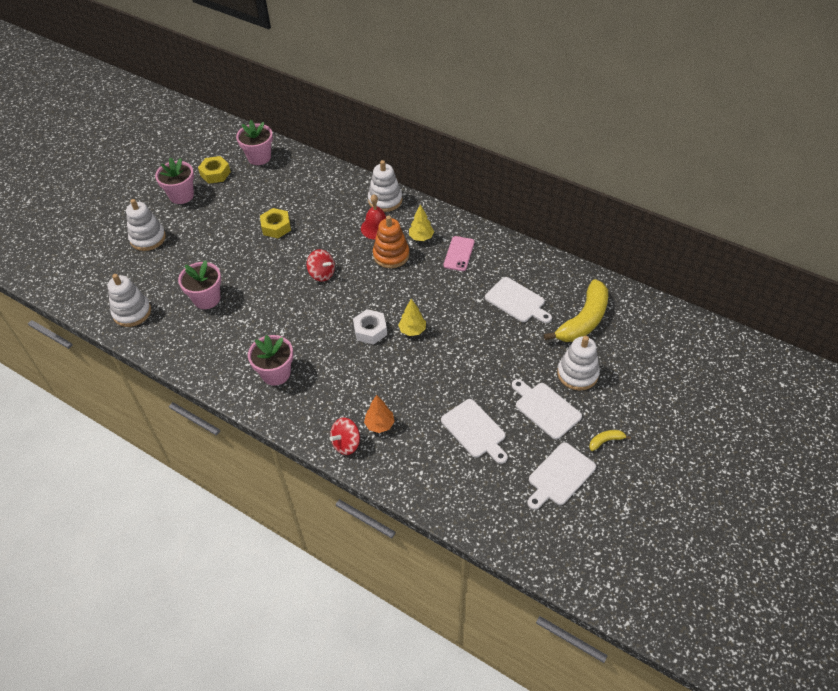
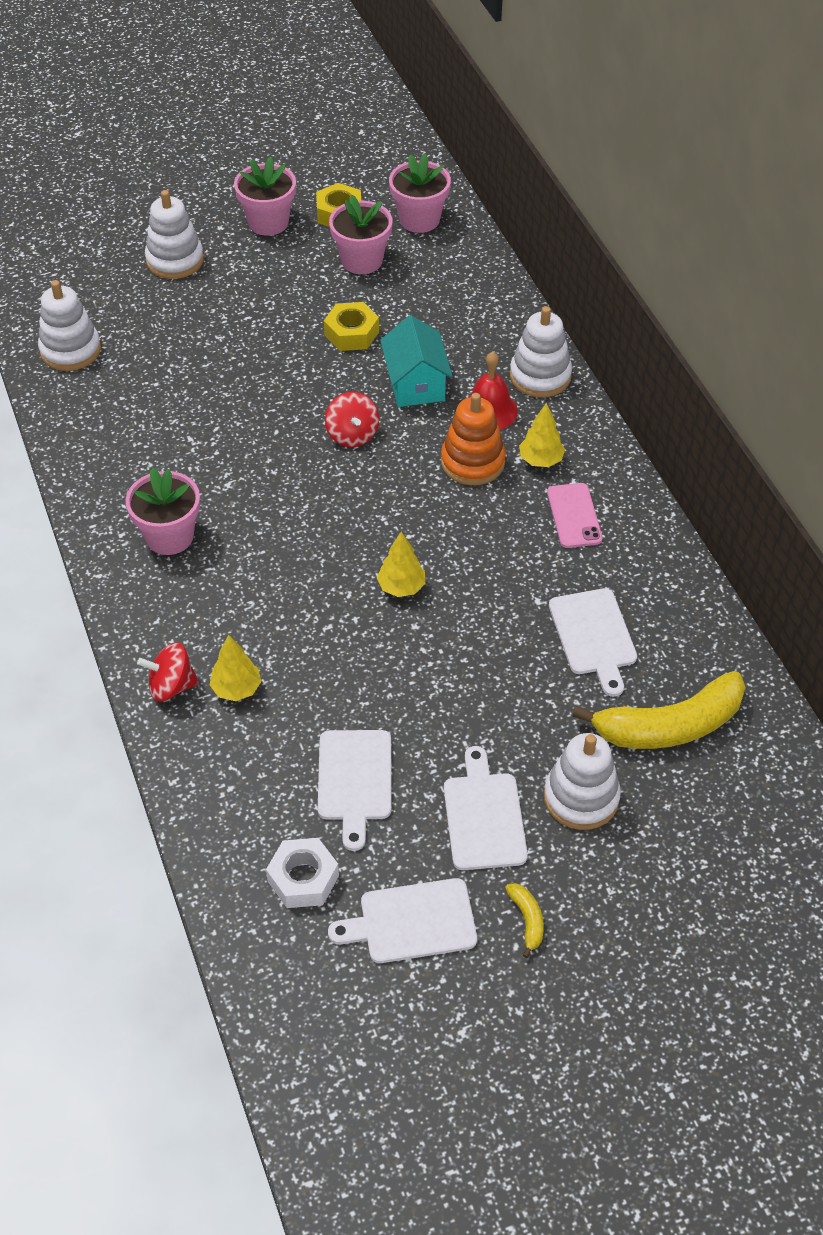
camera: 35 degrees right, 0 degrees up
pink flower pot [178,260,221,309] -> pink flower pot moved to [329,194,392,274]
white nut [353,309,387,345] -> white nut moved to [266,838,339,908]
orange tree [364,395,395,433] -> yellow tree [209,635,261,701]
pink phone [443,236,475,271] -> pink phone turned 60 degrees counterclockwise [547,483,603,548]
yellow banana [589,430,631,451] -> yellow banana turned 60 degrees clockwise [505,883,544,958]
none -> turquoise house [380,315,453,407]

